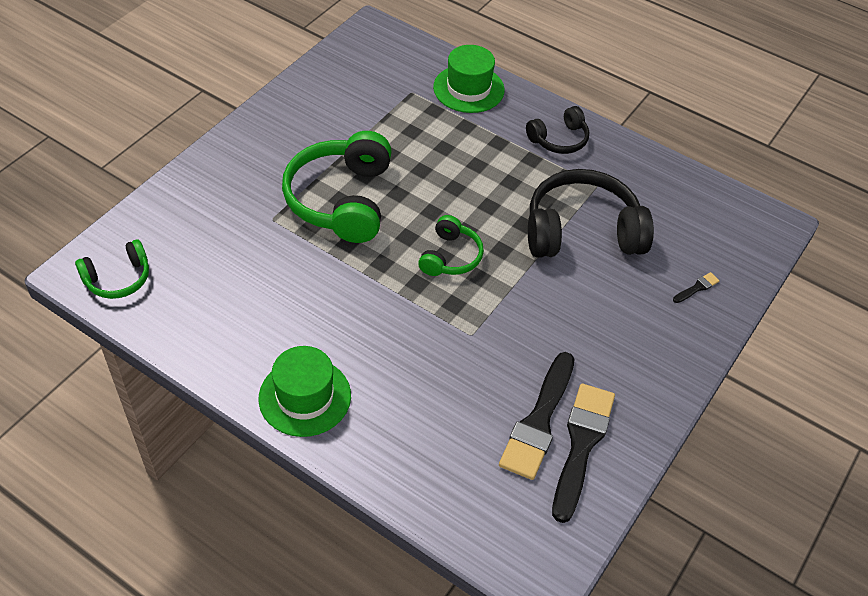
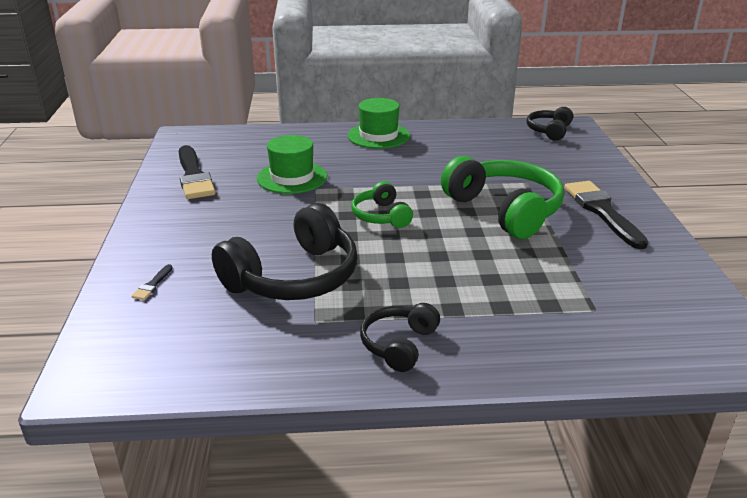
camera: 145 degrees right, 20 degrees down
green headphones [75,239,149,299] -> black headphones [526,107,573,141]
green hat [433,45,505,113] -> green hat moved to [257,135,327,194]
black brush [499,352,575,480] -> black brush moved to [564,181,648,249]

